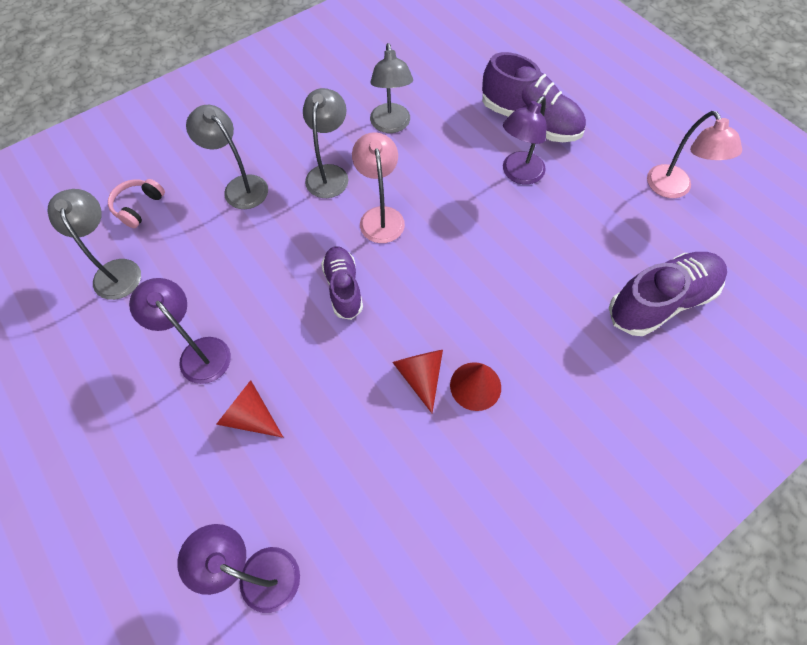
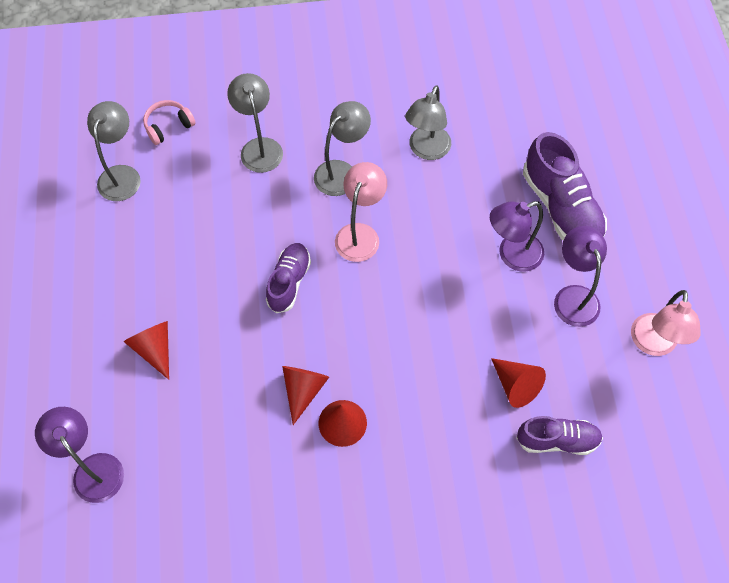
camera: 30 degrees right, 0 degrees up
purple lamp [129,278,231,384] -> purple lamp moved to [554,226,607,327]
purple shoe [609,252,727,336] -> purple shoe [517,416,603,455], size x0.62
none -> red cone [491,358,546,408]

